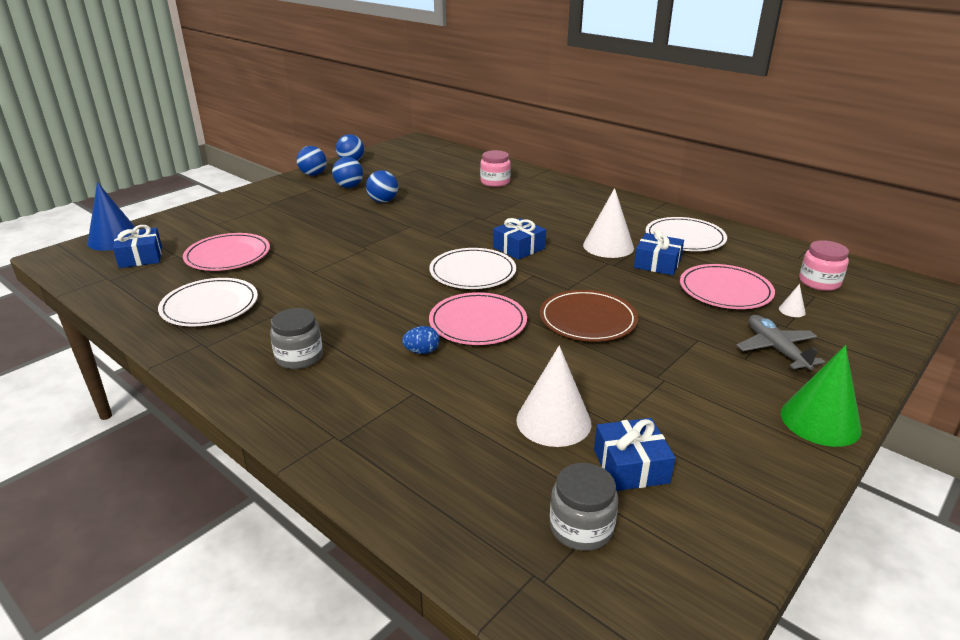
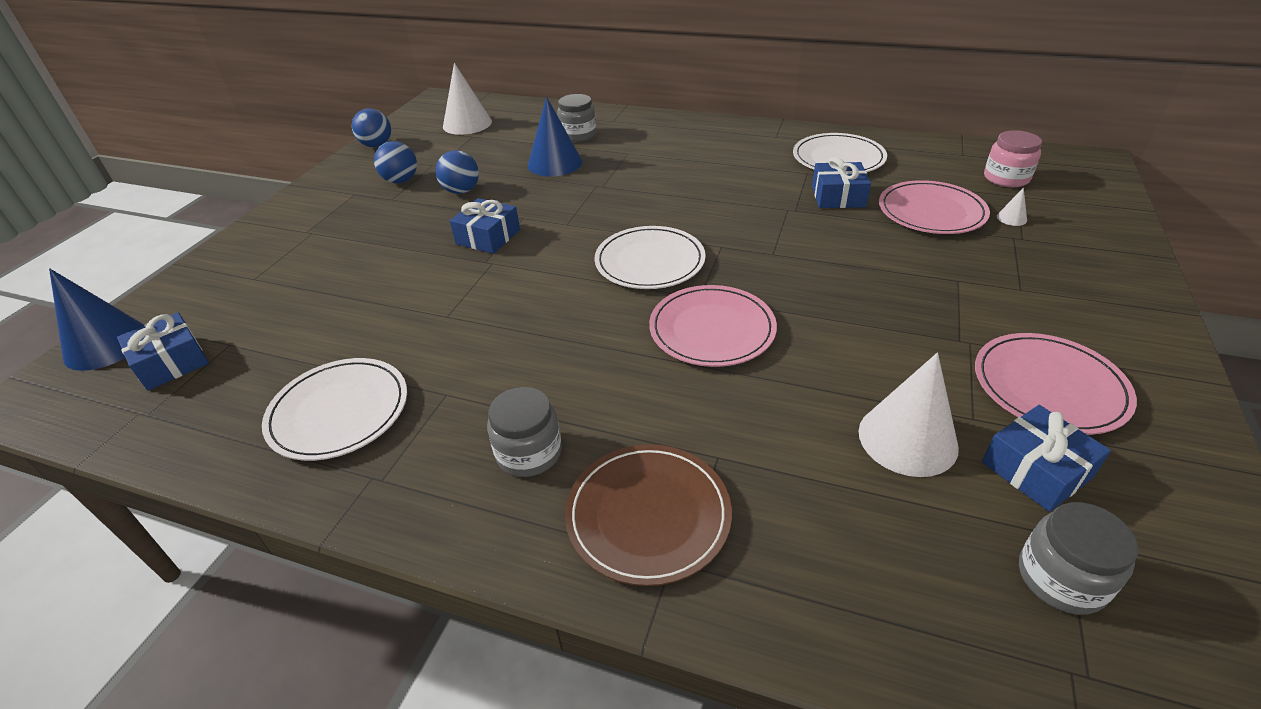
camera: 20 degrees left, 10 degrees up
pink plate [183,233,270,271] -> pink plate moved to [975,333,1137,435]
blue ball [297,146,327,176] -> none
blue egg [402,326,440,354] -> none
pink jar [480,150,511,187] -> grey jar [557,94,596,142]
blue gift [493,218,546,260] -> blue gift moved to [450,198,520,254]
brown plate [540,290,638,342] -> brown plate moved to [565,444,732,586]
white cone [583,188,634,258] -> white cone moved to [443,63,492,135]
grey plane [736,315,825,370] -> none
green cone [781,345,862,447] -> none
none -> blue cone [528,97,582,177]

